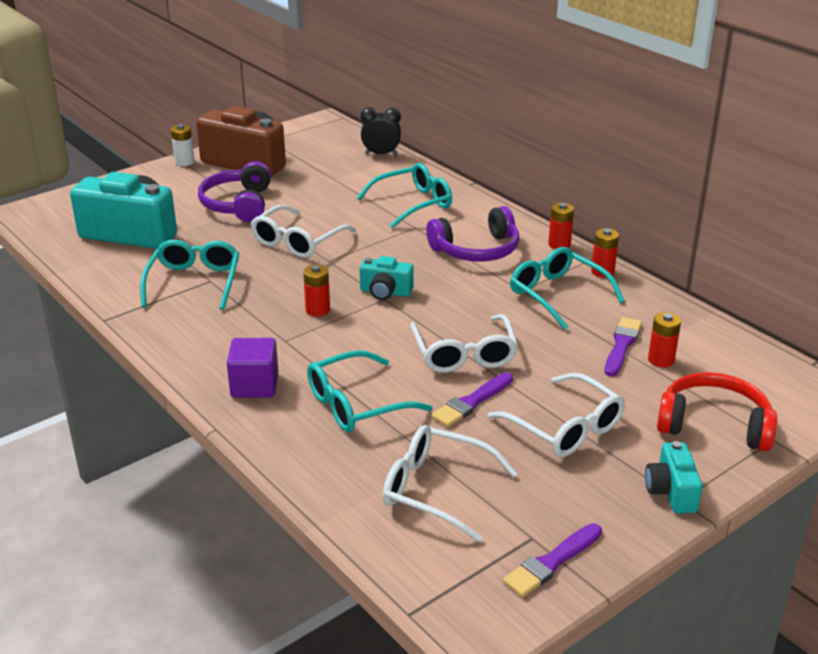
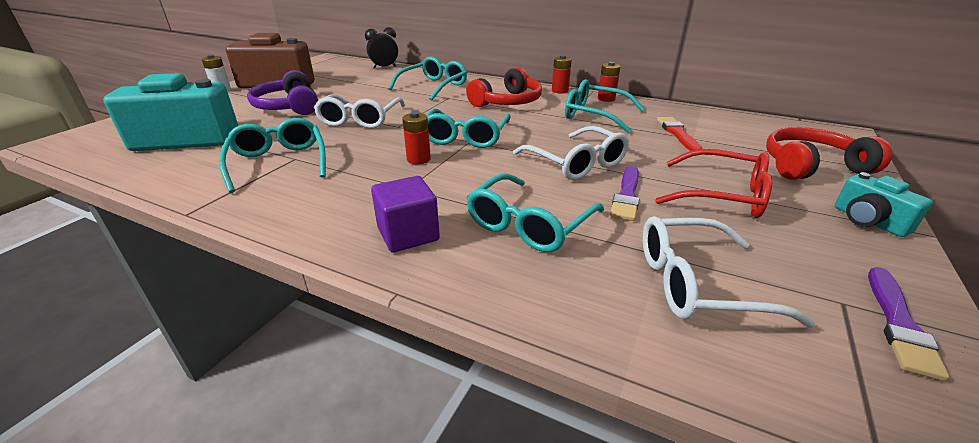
camera: 25 degrees left, 0 degrees up
turquoise camera [360,256,414,300] -> turquoise glasses [427,109,511,148]
purple headphones [426,206,520,261] -> red headphones [466,67,542,107]
white glasses [488,373,625,457] -> red glasses [655,149,772,218]
purple brush [605,317,642,377] -> red brush [657,117,703,151]
red battery [648,312,681,367] -> none

